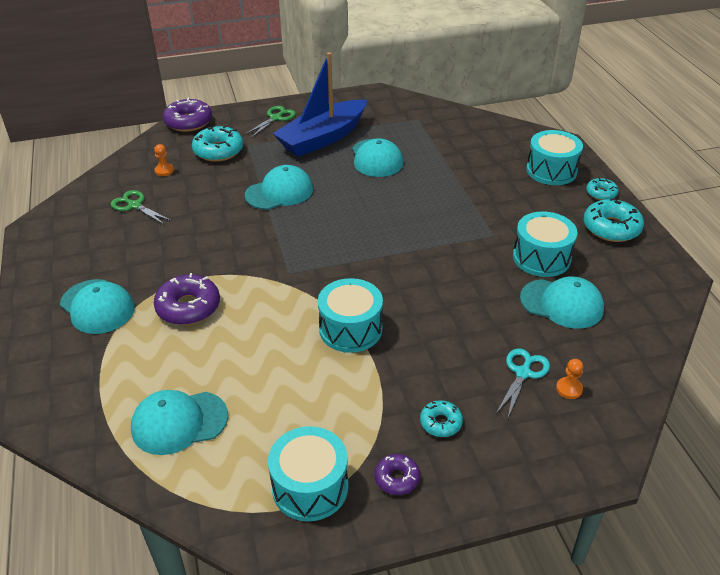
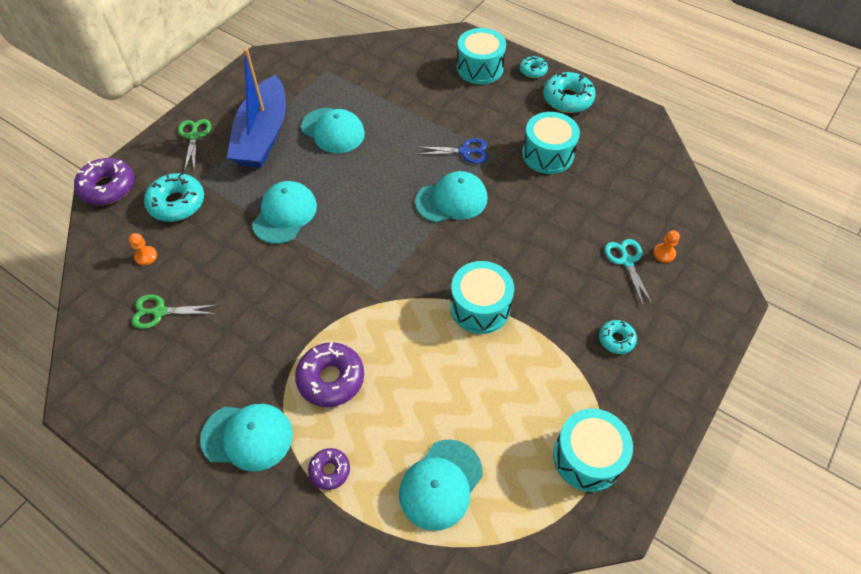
camera: 40 degrees left, 15 degrees up
purple donut [375,454,420,495] -> purple donut moved to [308,448,350,490]
turquoise cap [520,276,604,329] -> turquoise cap moved to [415,171,488,223]
none -> blue scissors [416,138,488,164]

